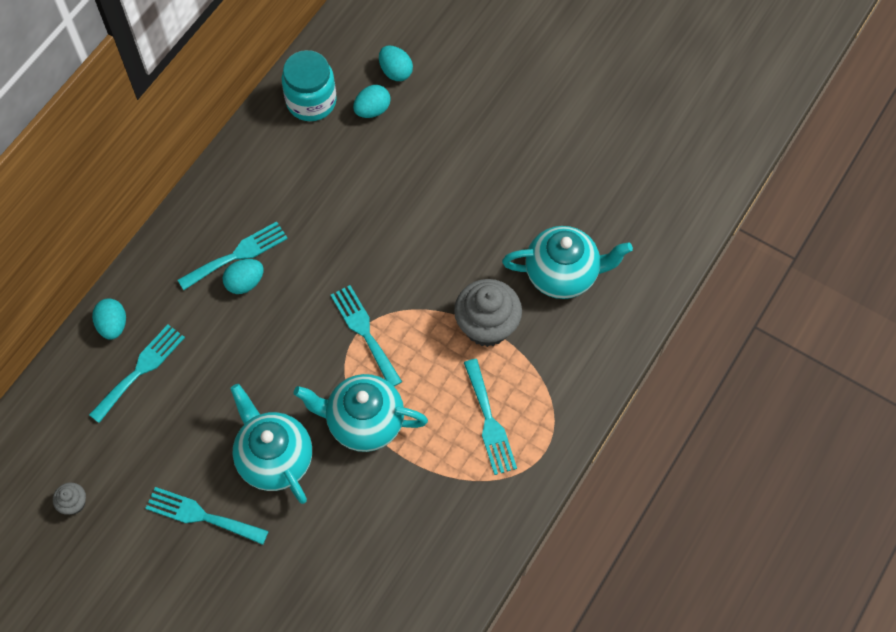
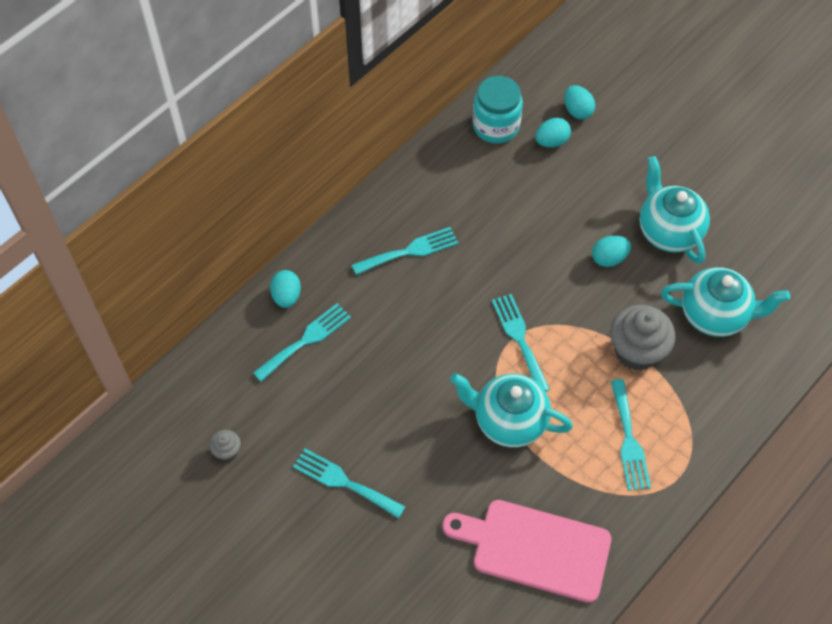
camera: 10 degrees right, 5 degrees down
turquoise egg [223,259,264,294] -> turquoise egg moved to [592,236,631,267]
turquoise teapot [230,384,312,504] -> turquoise teapot moved to [639,156,710,264]
none -> pink cutting board [442,500,611,603]

